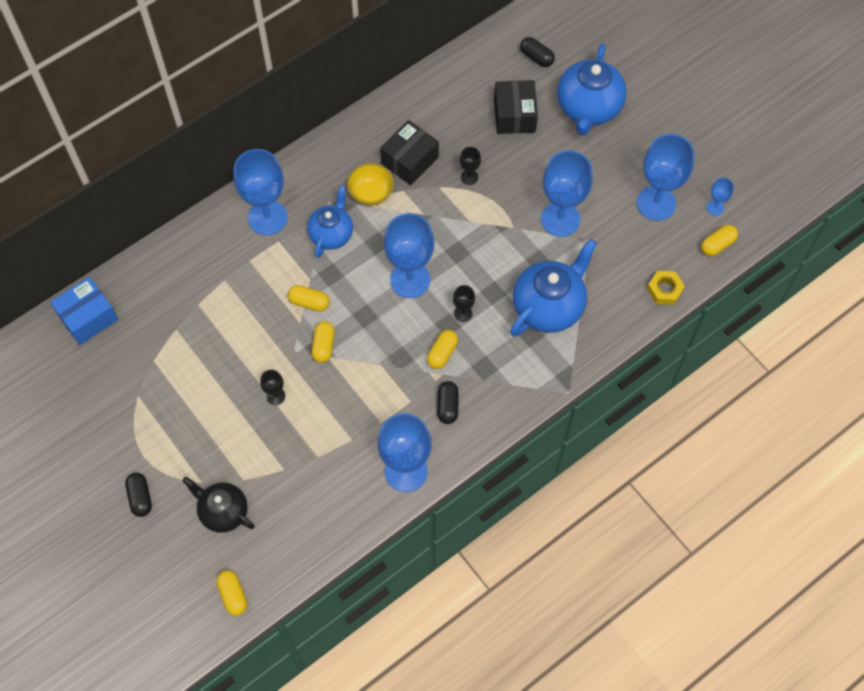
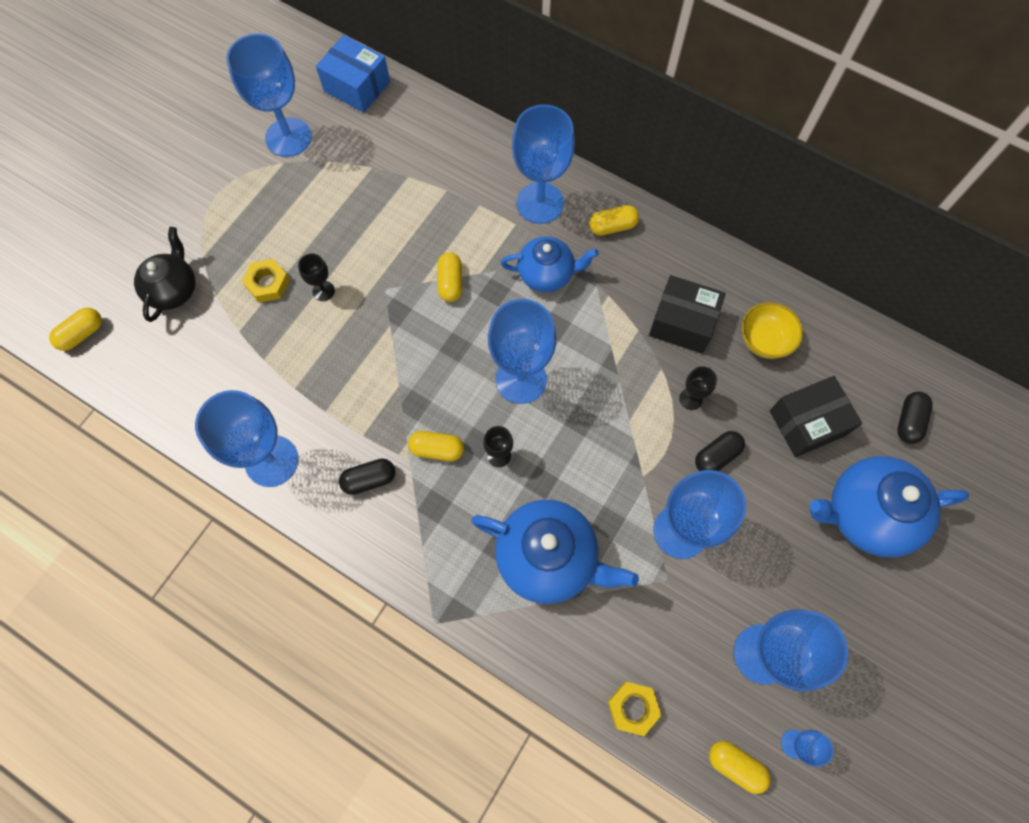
camera: 70 degrees right, 5 degrees up
black capsule [125,473,152,517] -> black capsule moved to [695,431,745,471]
yellow capsule [311,321,335,363] -> yellow capsule moved to [589,205,639,236]
yellow bowl [347,163,394,206] -> yellow bowl moved to [742,302,803,359]
none -> blue goblet [226,33,312,157]
none -> yellow nut [242,259,290,303]

